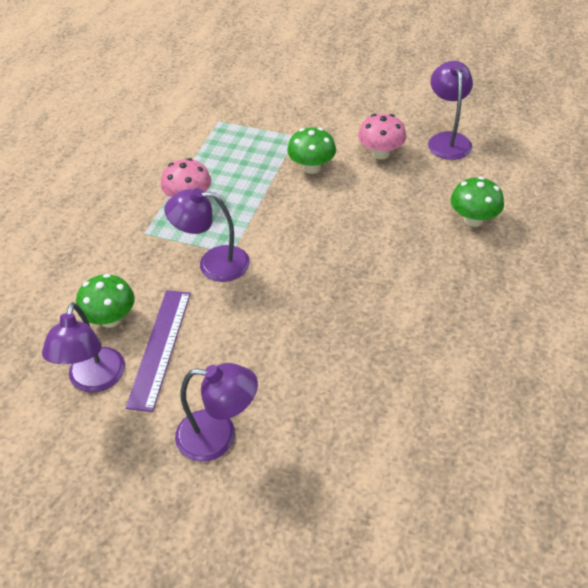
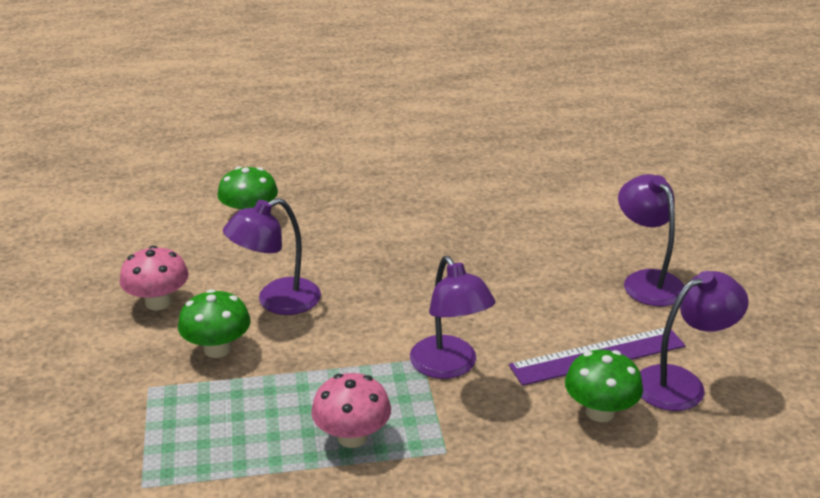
camera: 120 degrees left, 15 degrees down
purple lamp [428,61,473,160] -> purple lamp moved to [223,198,321,315]

